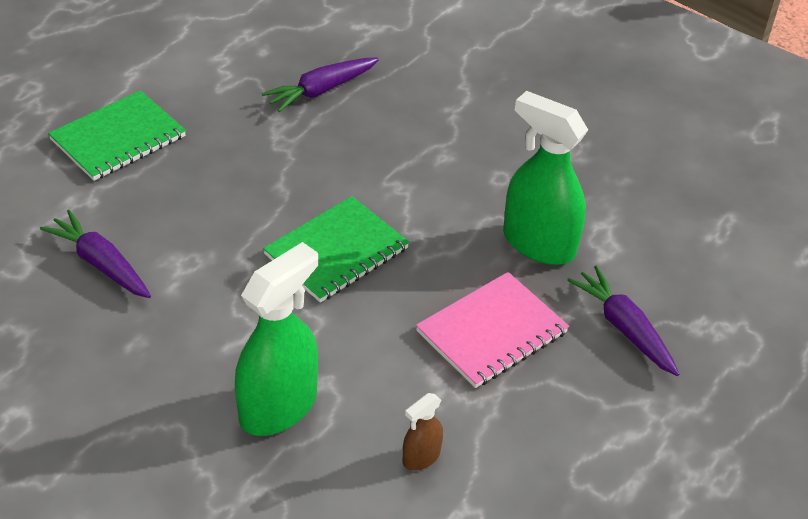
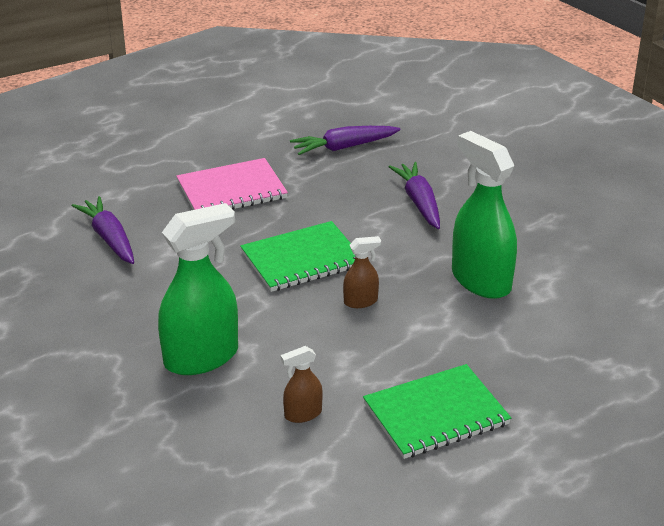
camera: 20 degrees right, 10 degrees down
green notebook [48,90,186,181] -> green notebook moved to [363,364,511,459]
pink notebook [416,272,569,388] -> pink notebook moved to [176,158,288,210]
purple carrot [567,266,679,376] -> purple carrot moved to [389,162,440,229]
none -> brown spray bottle [343,236,381,308]

